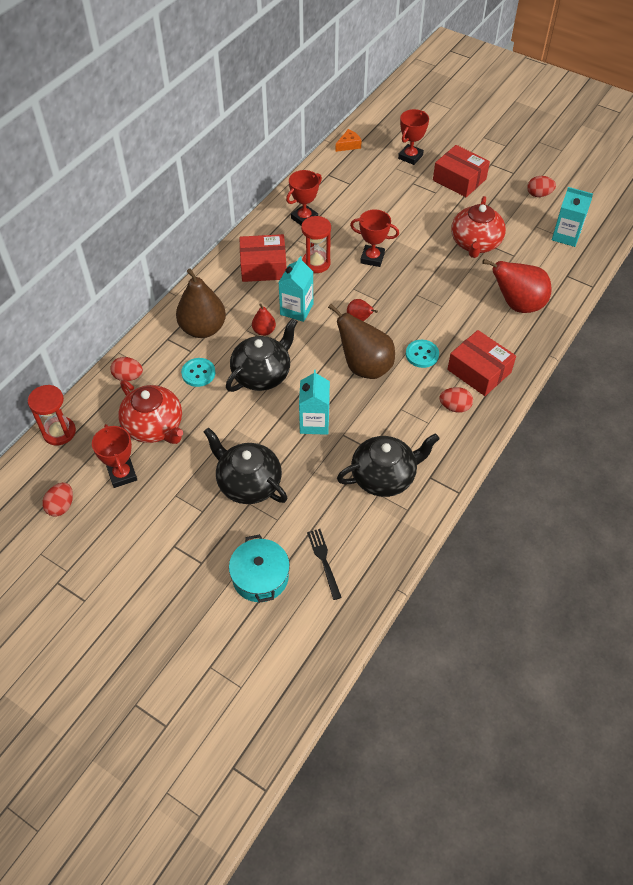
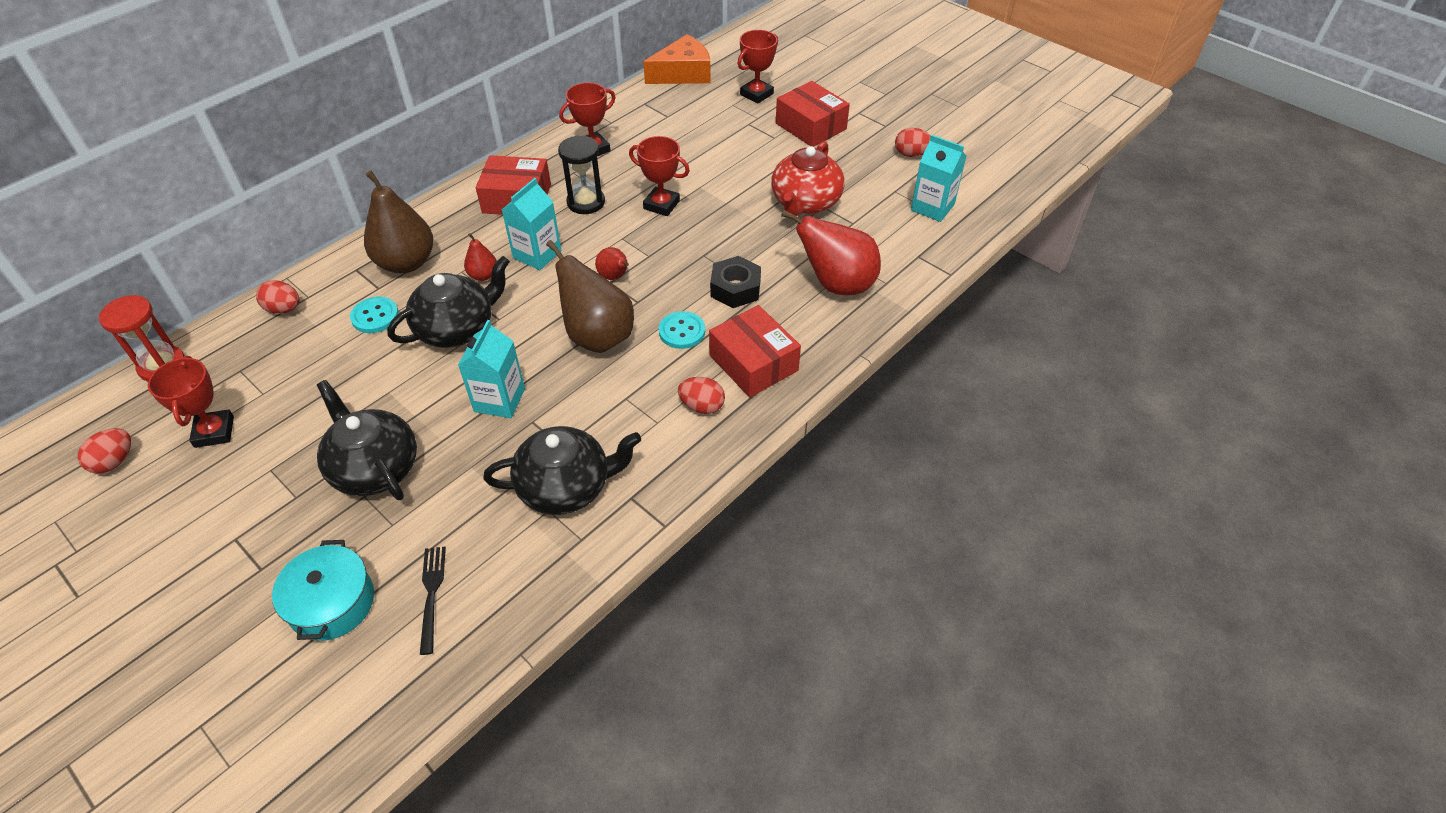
camera: 10 degrees right, 5 degrees down
red teapot [118,380,183,444] -> none
red hourglass [301,216,331,273] -> black hourglass [558,135,605,214]
orange cheese [335,129,362,152] -> orange cheese [643,34,711,84], size x1.93
none -> black nut [710,256,761,308]

